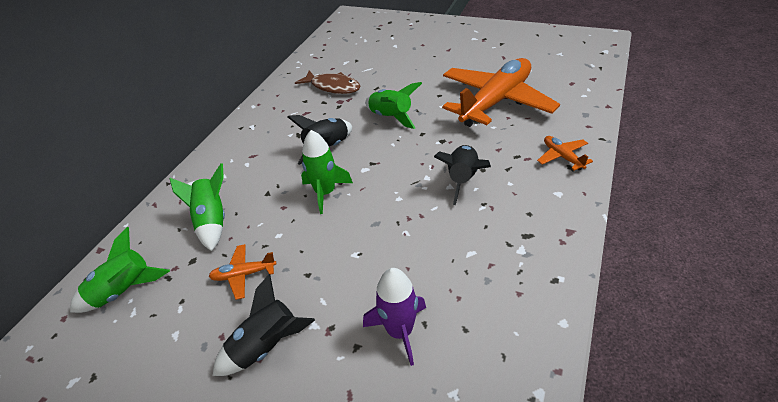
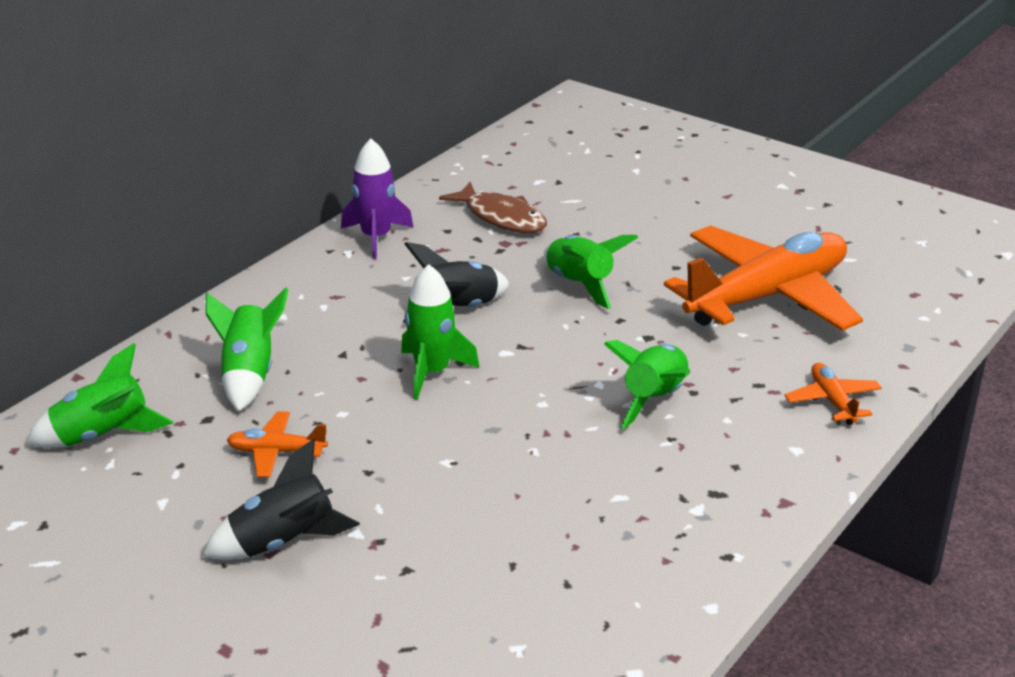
camera: 10 degrees right, 10 degrees down
purple rocket [363,268,426,366] -> purple rocket moved to [341,139,414,259]
black rocket [434,145,491,205] -> green rocket [604,340,690,429]

